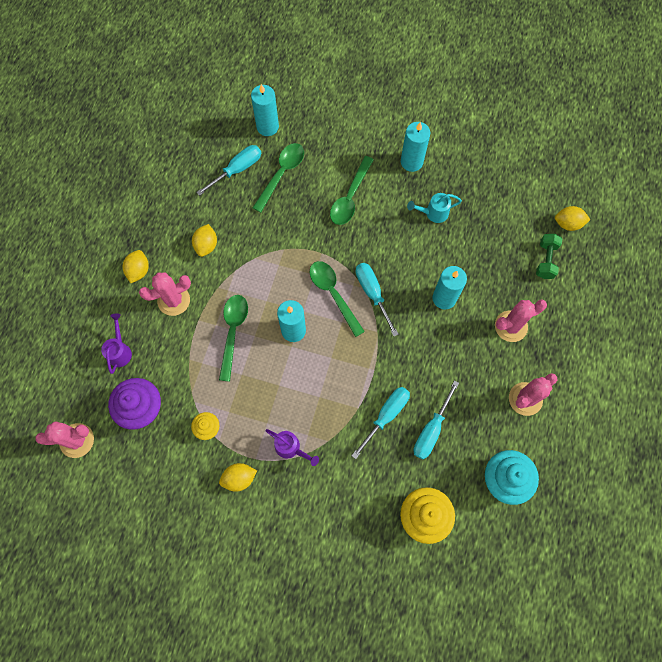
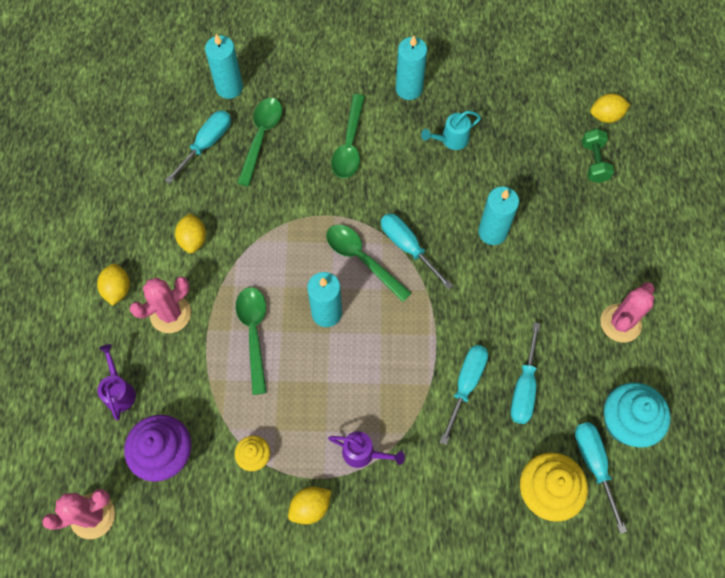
camera: 15 degrees left, 5 degrees down
pink cactus [495,300,547,342] -> none
none -> turquoise screwdriver [575,422,627,534]

